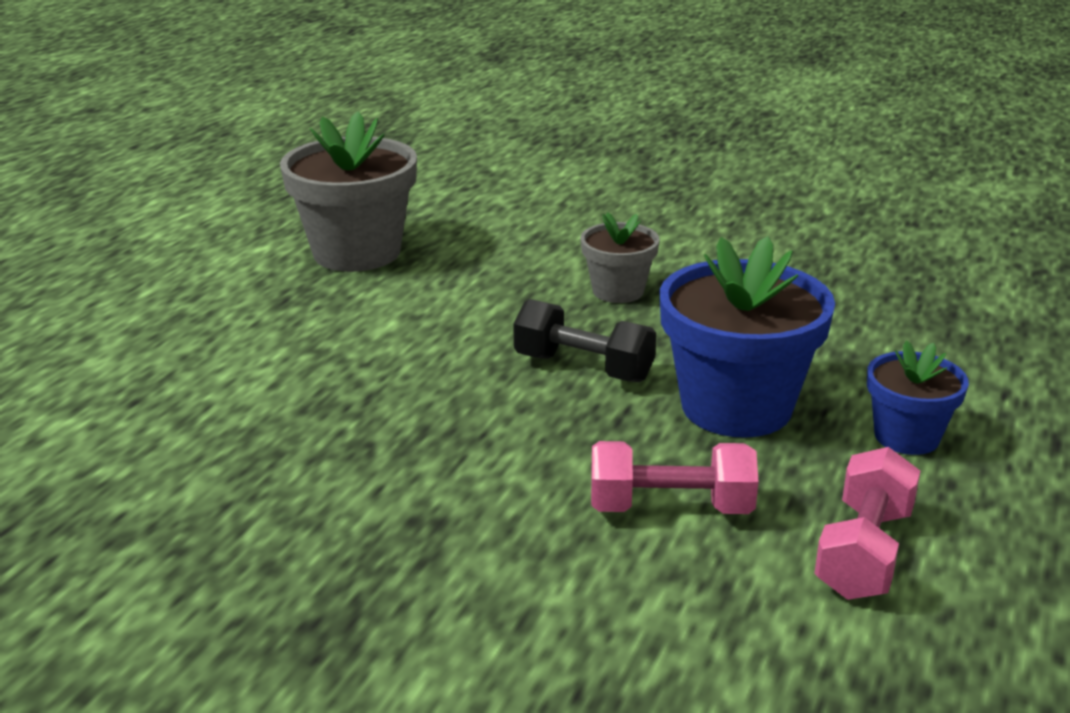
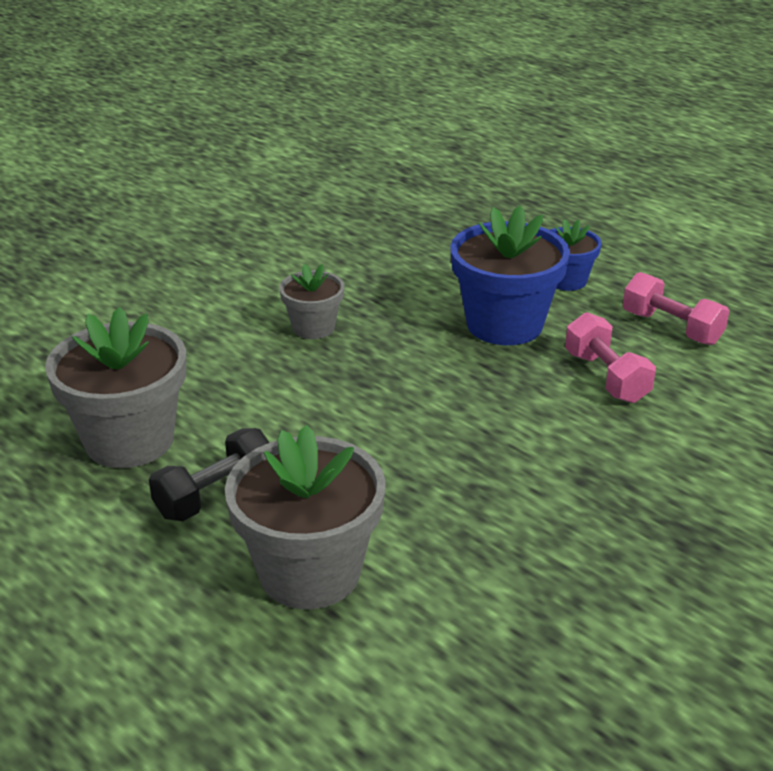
camera: 70 degrees left, 5 degrees up
black dumbbell [513,299,656,382] -> black dumbbell moved to [149,428,270,521]
pink dumbbell [591,441,759,514] -> pink dumbbell turned 45 degrees counterclockwise [565,312,656,403]
none -> grey flower pot [225,425,386,609]

